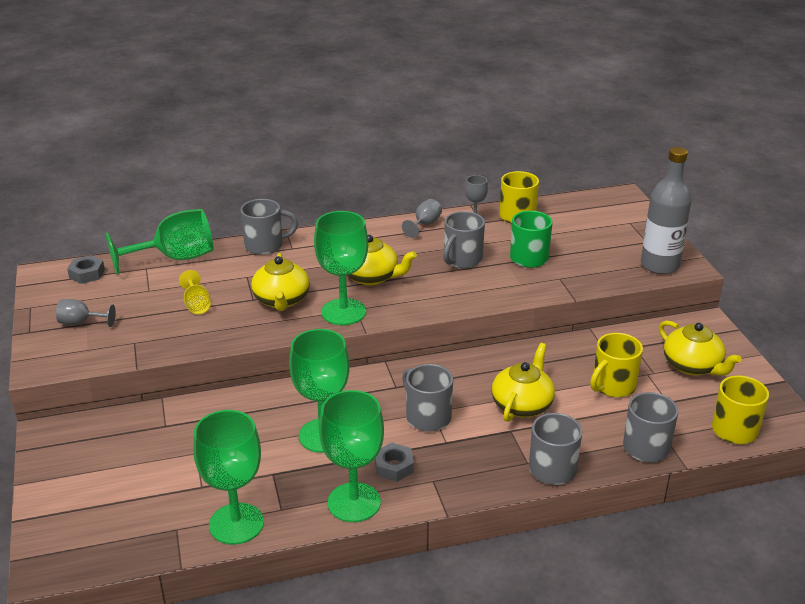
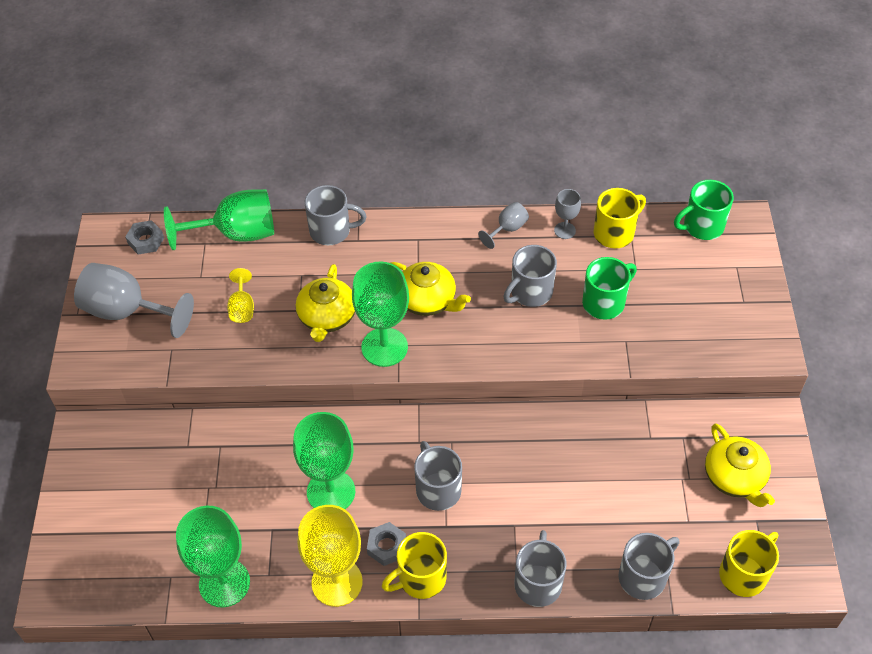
camera: 15 degrees right, 20 degrees up
grey goblet [56,299,116,327] -> grey goblet [74,263,194,338], size x2.01
green goblet [319,390,384,522] -> yellow goblet [297,505,363,607]
yellow teapot [492,343,555,422] -> none
yellow mug [590,333,643,397] -> yellow mug moved to [382,532,447,599]
grey bottle [641,147,692,274] -> none
none -> green mug [674,180,734,240]

